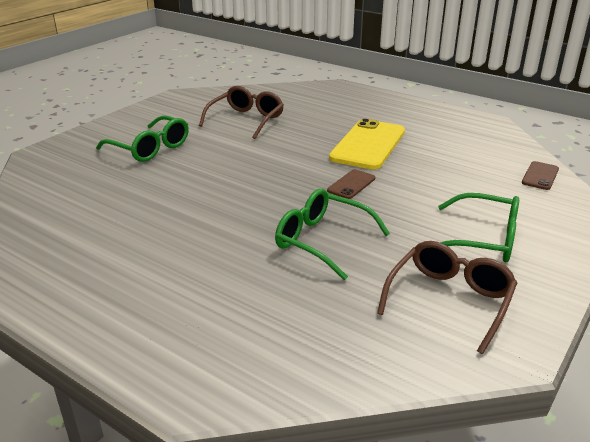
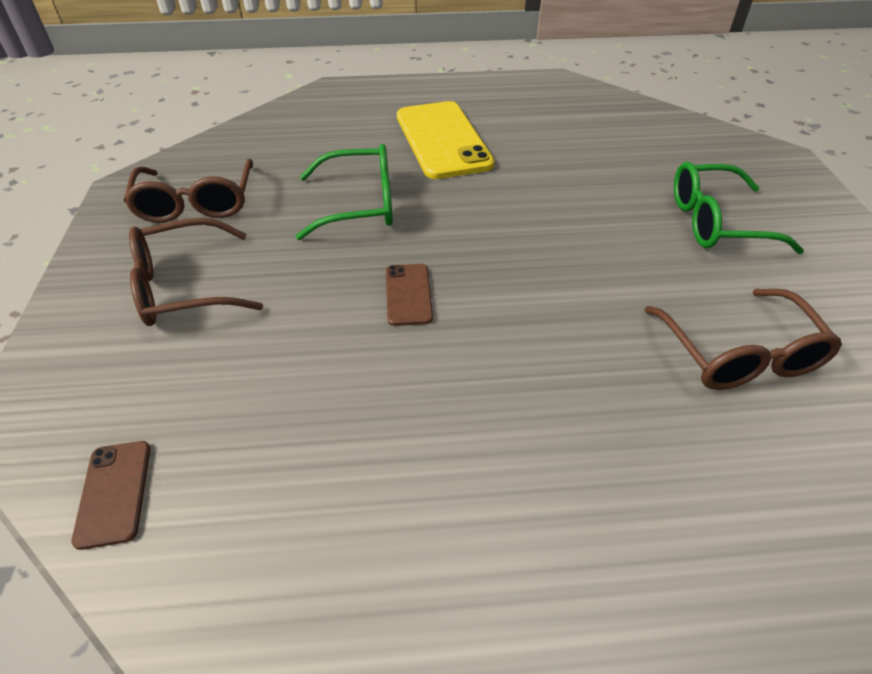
camera: 140 degrees right, 15 degrees up
yellow phone [329,119,405,170] -> yellow phone moved to [397,101,495,179]
green glasses [438,193,519,262] -> brown glasses [129,218,263,326]

